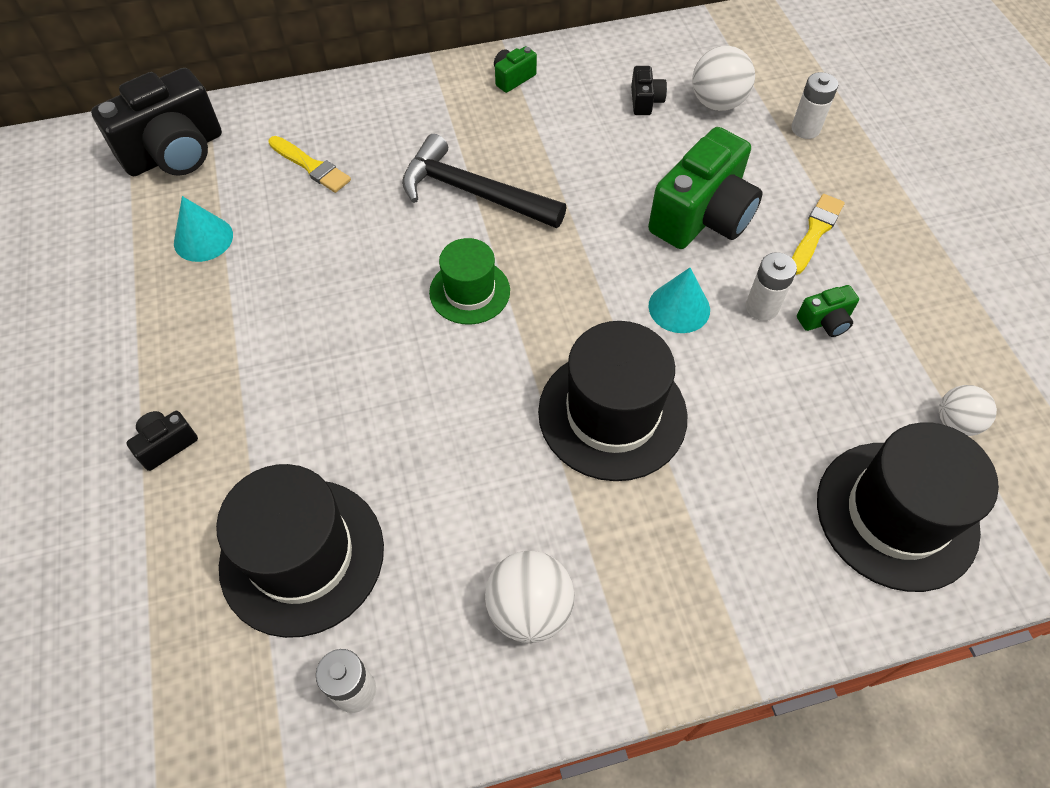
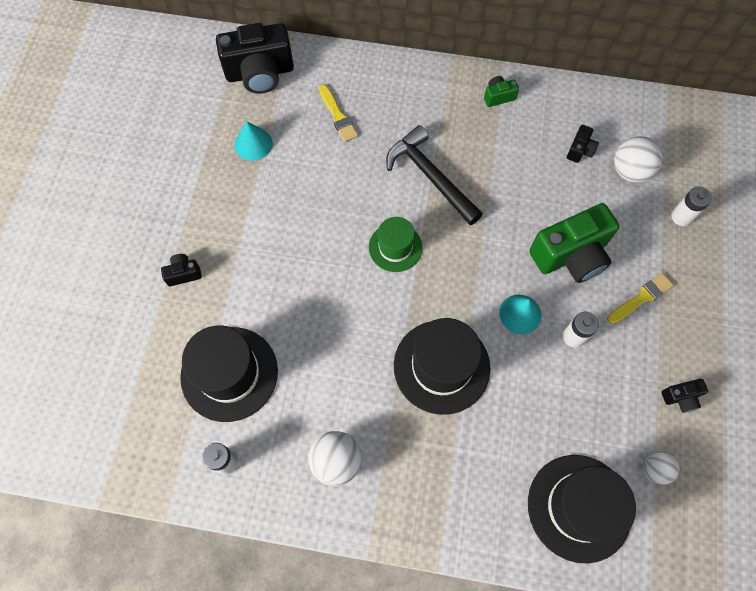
camera: 25 degrees right, 10 degrees up
green camera [797,285,859,337] -> none
none -> black camera [661,379,708,413]

